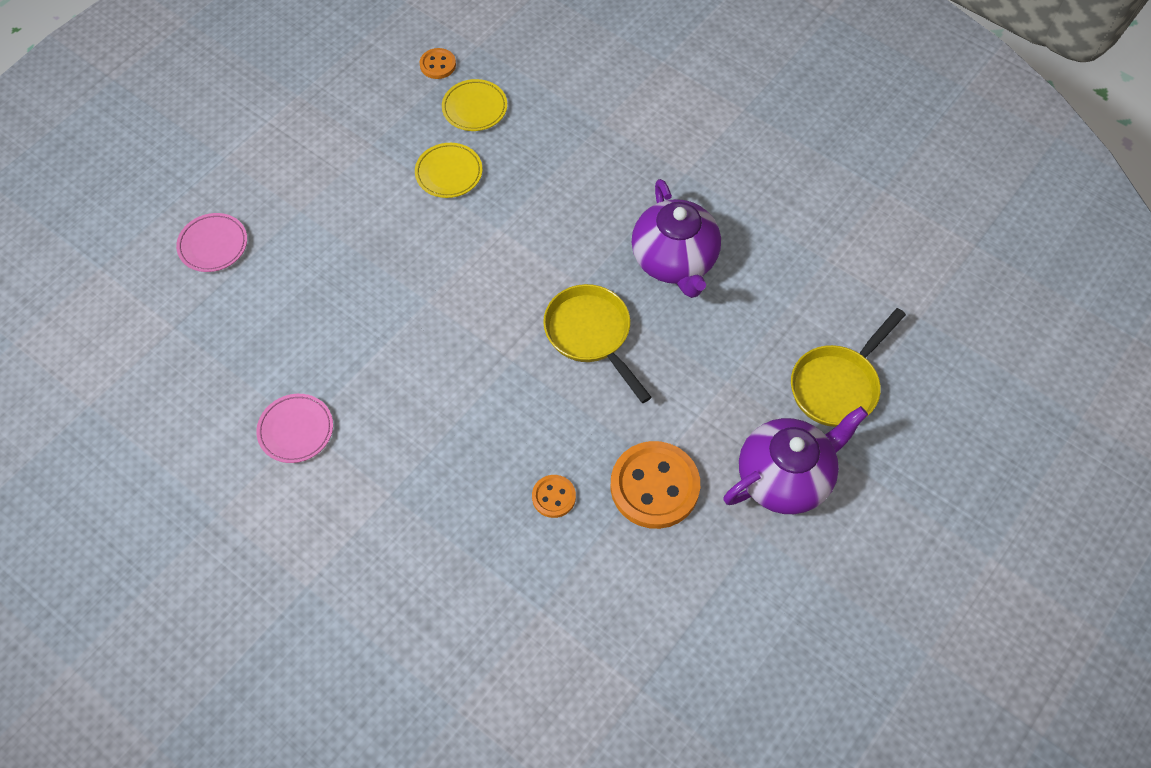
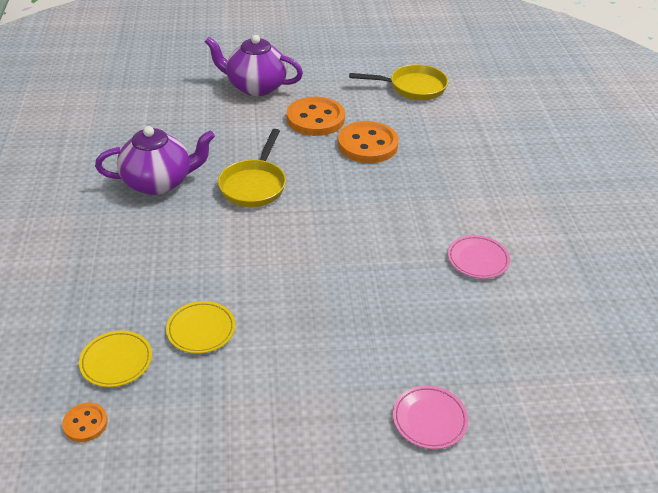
camera: 135 degrees left, 20 degrees down
orange button [532,475,576,518] -> orange button [338,121,399,163], size x2.04
purple teapot [632,179,721,298] -> purple teapot turned 45 degrees clockwise [95,126,215,195]
yellow pan [791,308,906,427] -> yellow pan moved to [349,64,448,100]

